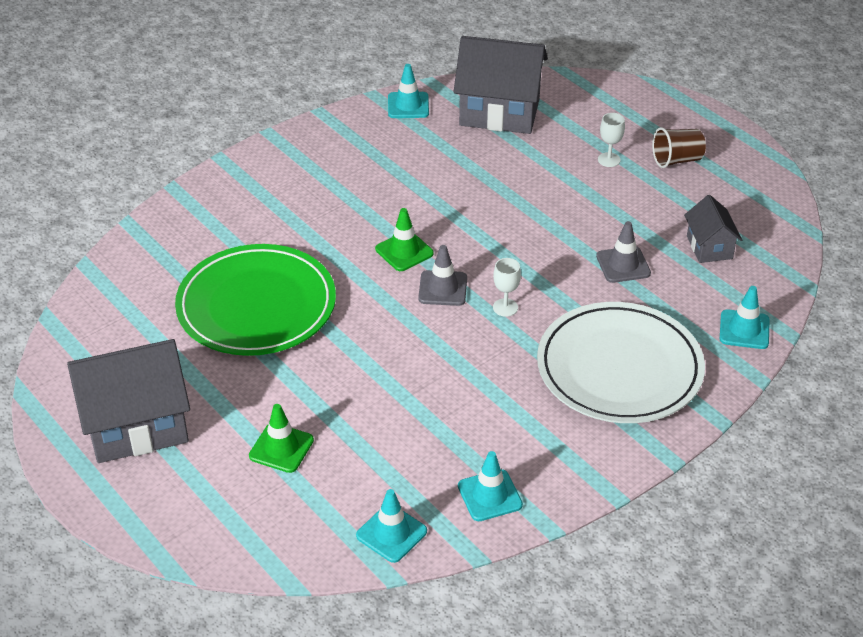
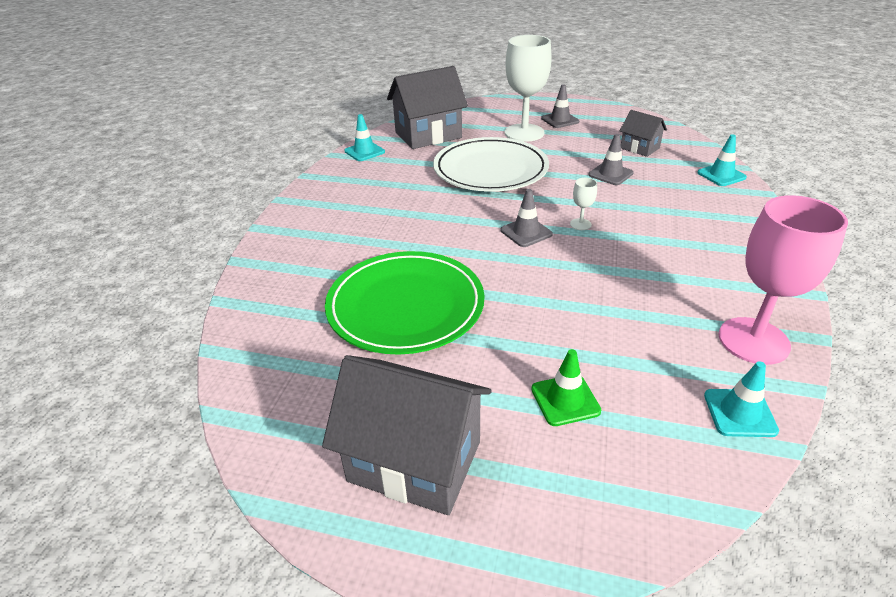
camera: 35 degrees left, 5 degrees down
grey house [67,339,190,463] -> grey house turned 75 degrees clockwise [322,355,492,515]
green traffic cone [375,208,434,271] -> none
turquoise traffic cone [458,451,523,521] -> pink goblet [718,195,848,365]
white plate [537,302,705,423] -> white plate moved to [433,137,549,192]
white goblet [598,113,625,167] -> white goblet [505,35,552,142], size x2.42
brown cup [652,127,706,168] -> grey traffic cone [541,84,579,128]

